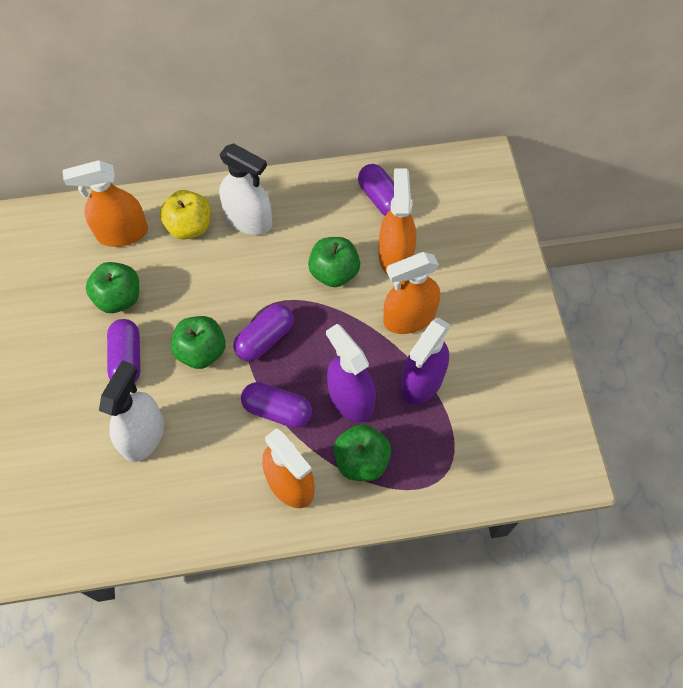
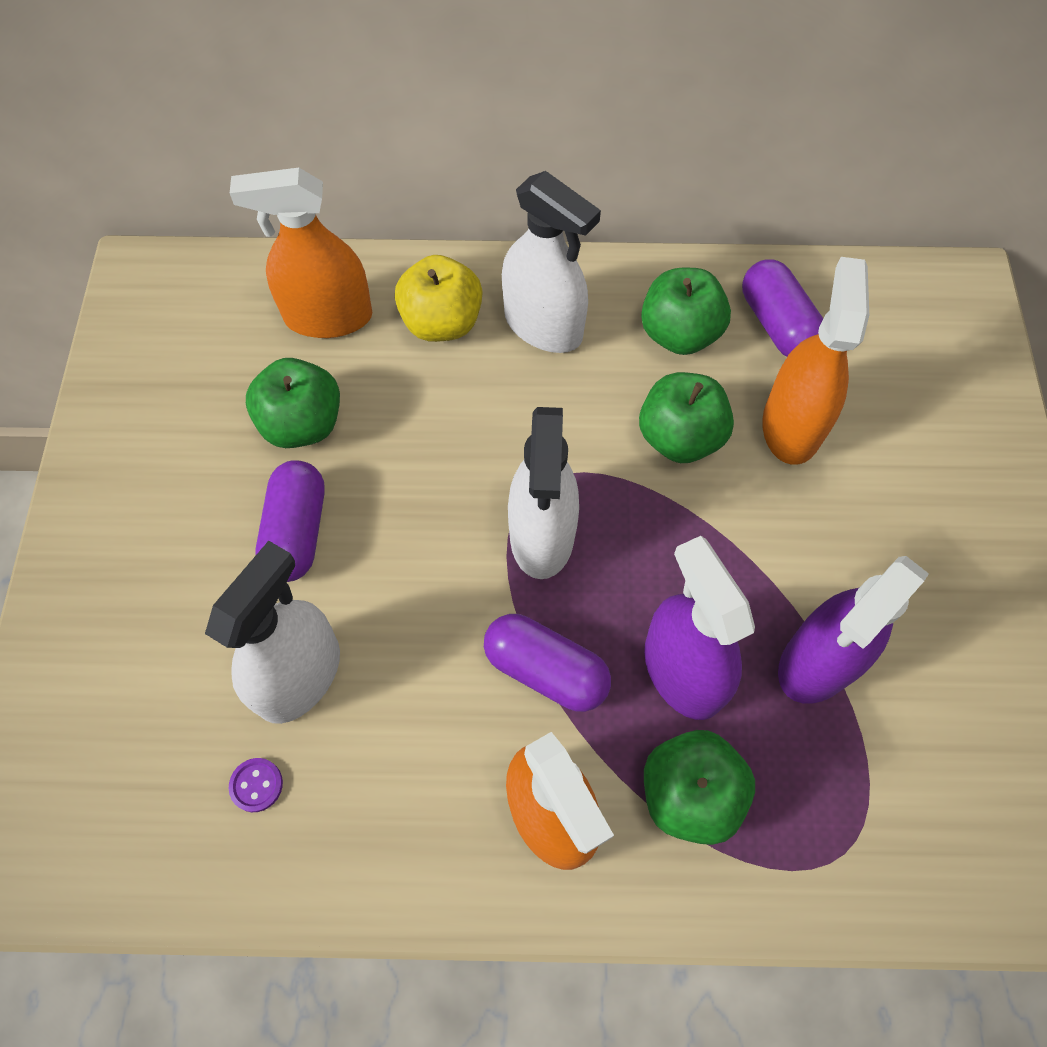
camera: 10 degrees right, 0 degrees up
green apple [171,316,226,369] -> green apple moved to [641,268,731,355]
purple capsule [234,304,294,361] -> white spray bottle [508,407,579,579]
orange spray bottle [383,252,440,334] -> none
none -> purple button [229,758,283,812]

